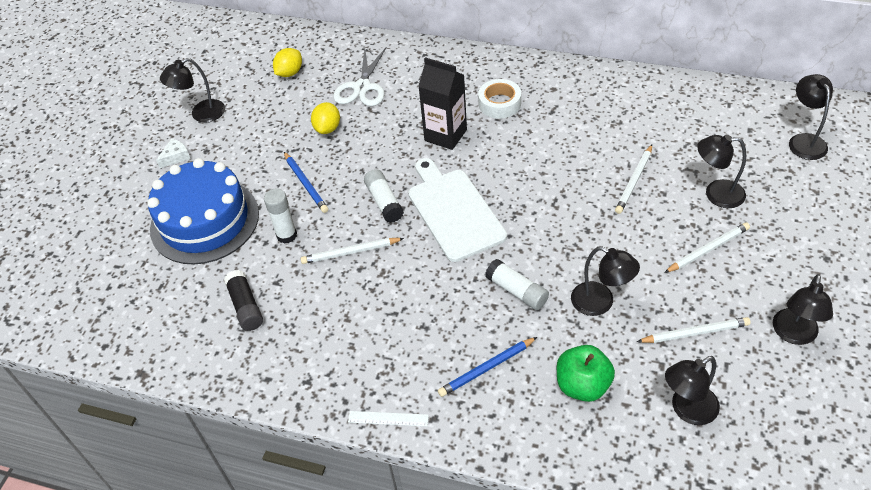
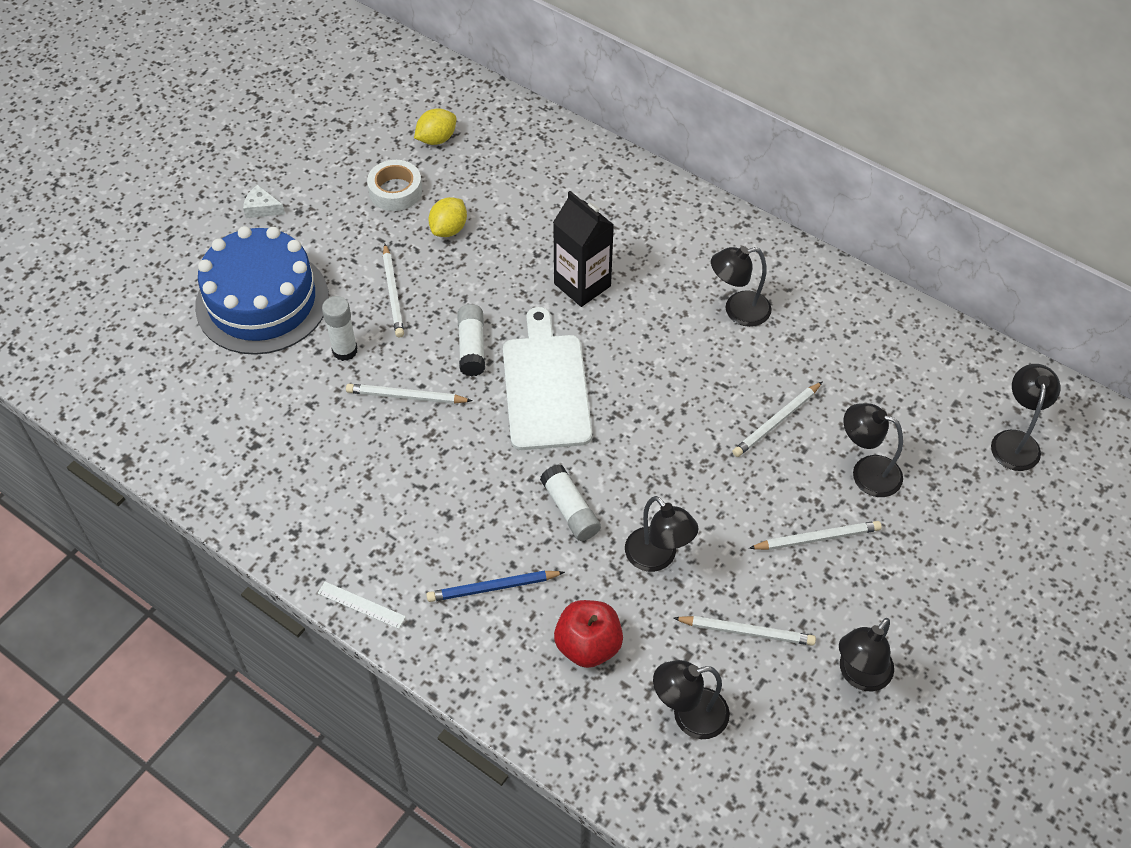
camera: 15 degrees right, 5 degrees up
white cheese [156,138,191,168] -> white cheese turned 135 degrees counterclockwise [243,185,285,218]
black lamp [160,58,225,122] -> black lamp moved to [711,246,771,327]
black glue stick [224,270,263,331] -> none
blue pencil [284,152,328,213] -> white pencil [383,244,404,337]
white scissors [333,47,387,106] -> none
white tape [478,79,521,119] -> white tape moved to [367,160,422,211]
green apple [557,345,615,402] -> red apple [554,600,623,668]

